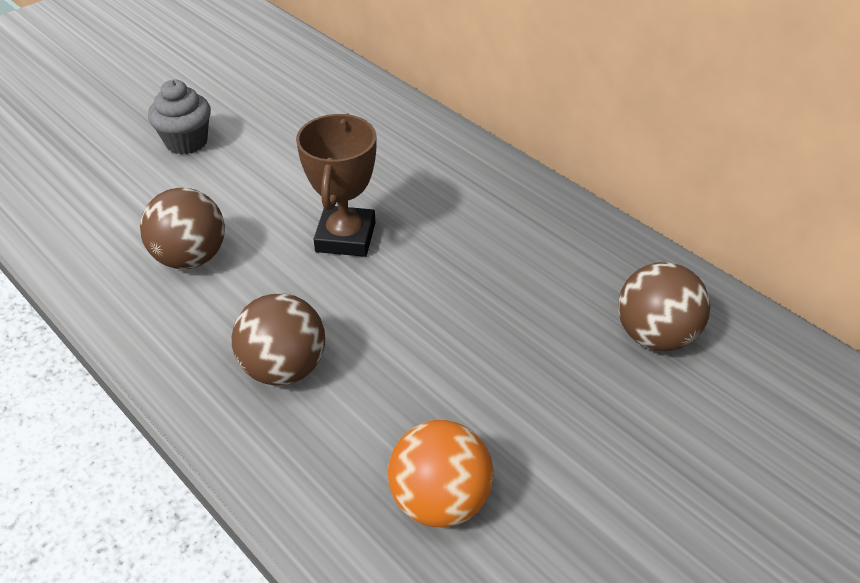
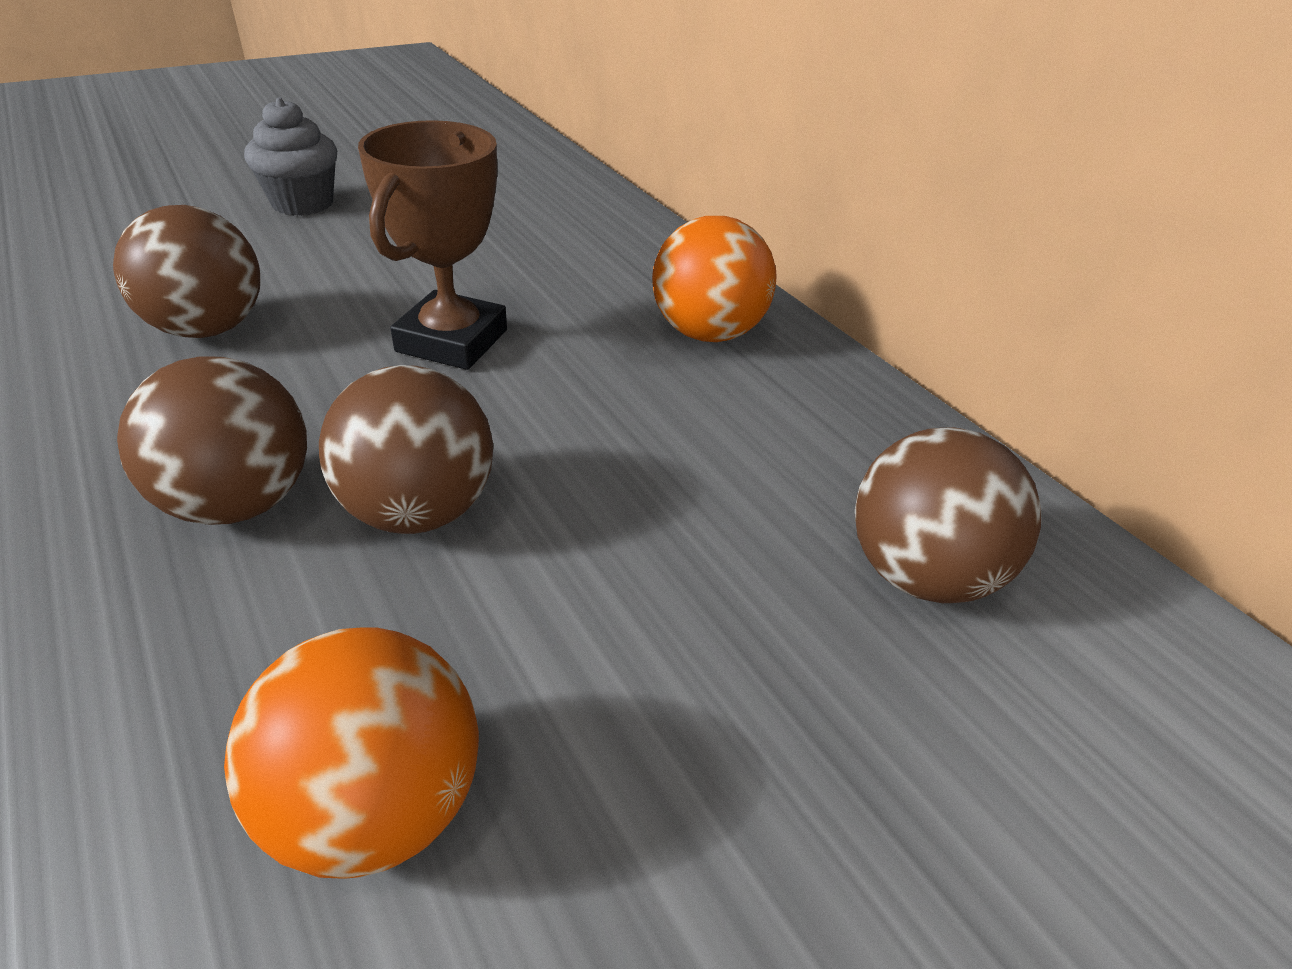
camera: 10 degrees right, 5 degrees down
none -> brown ball [319,365,493,534]
none -> orange ball [652,216,776,342]

